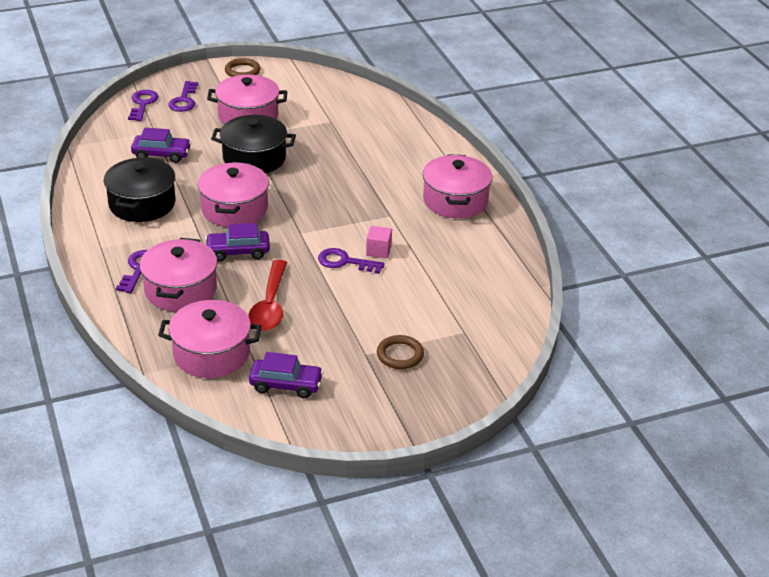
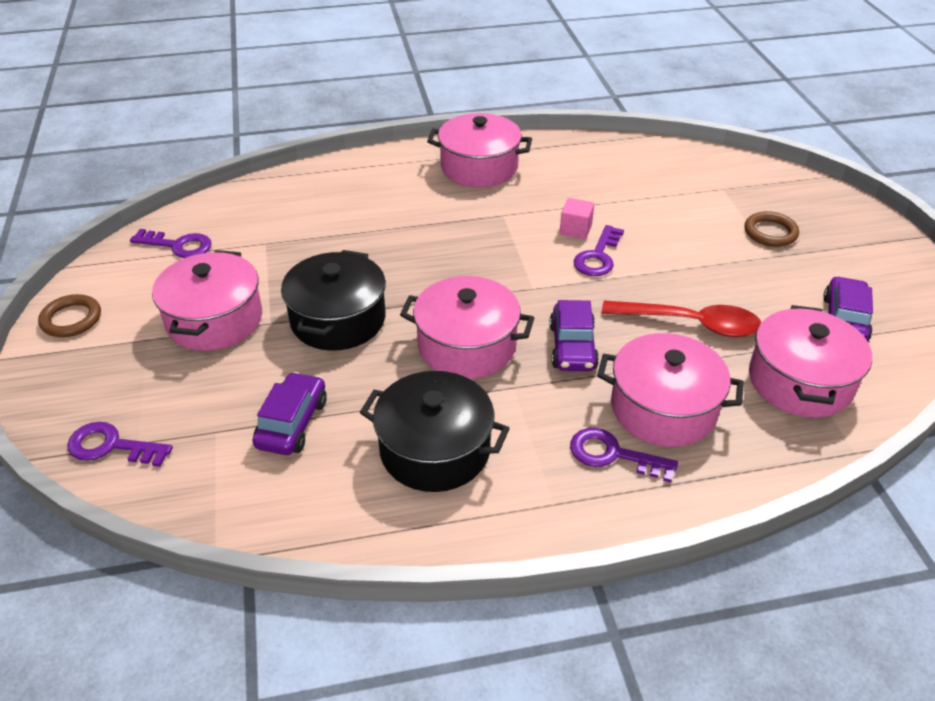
camera: 80 degrees left, 5 degrees up
purple key [168,81,198,112] -> purple key moved to [130,229,212,258]

